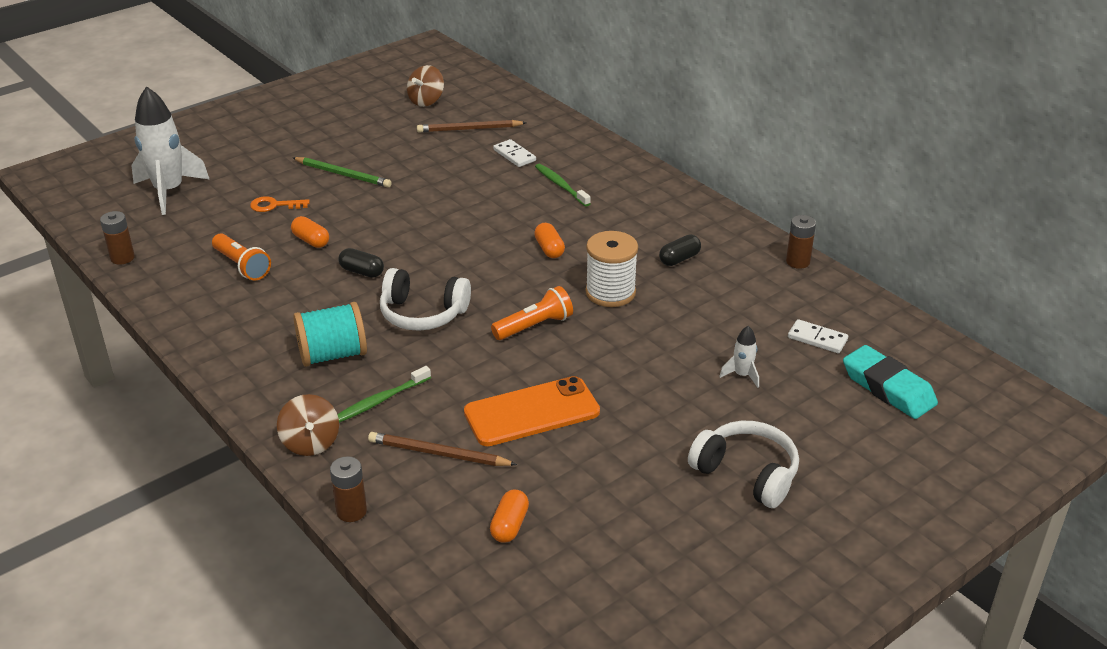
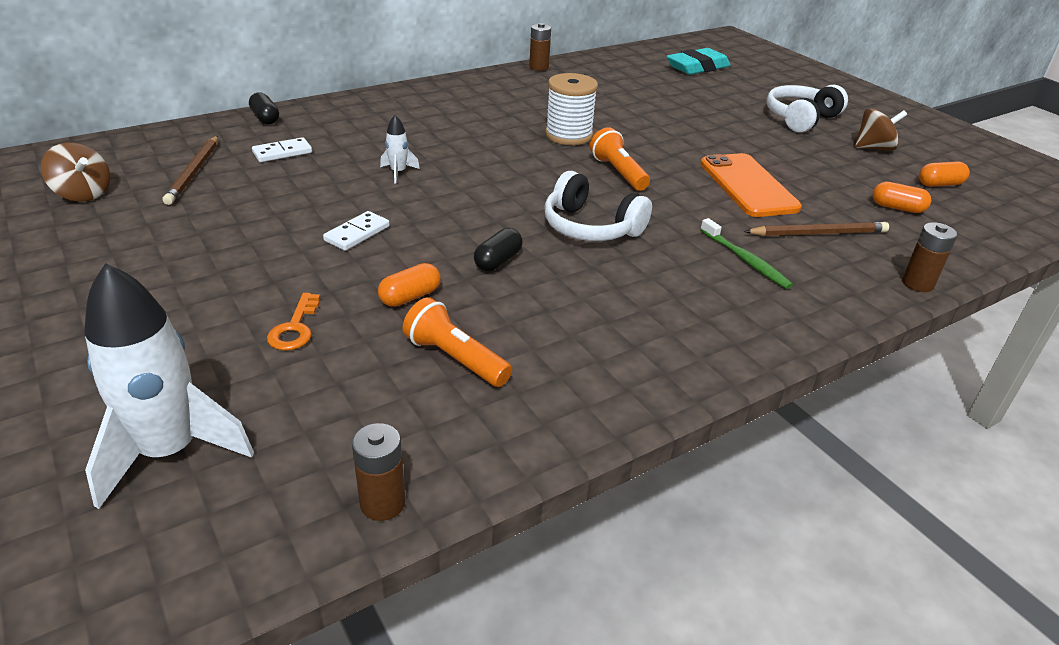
camera: 85 degrees left, 0 degrees up
orange flashlight [212,233,271,281] -> orange flashlight turned 105 degrees counterclockwise [403,297,512,387]
brown spinning top [277,394,339,456] -> brown spinning top moved to [854,108,907,151]
green pencil [293,157,392,188] -> none
turquoise spool [293,302,367,367] -> none
brown pencil [368,432,517,466] -> brown pencil turned 120 degrees counterclockwise [744,222,889,236]
white headphones [380,268,471,331] -> white headphones turned 105 degrees clockwise [544,171,652,241]
orange capsule [534,223,565,258] -> orange capsule moved to [919,162,970,187]
green toothbrush [535,164,591,207] -> none
black capsule [659,235,701,266] -> black capsule moved to [249,92,279,124]
white rocket [719,326,759,388] -> white rocket moved to [380,115,420,183]
white domino [788,319,848,353] -> white domino moved to [323,211,390,251]

